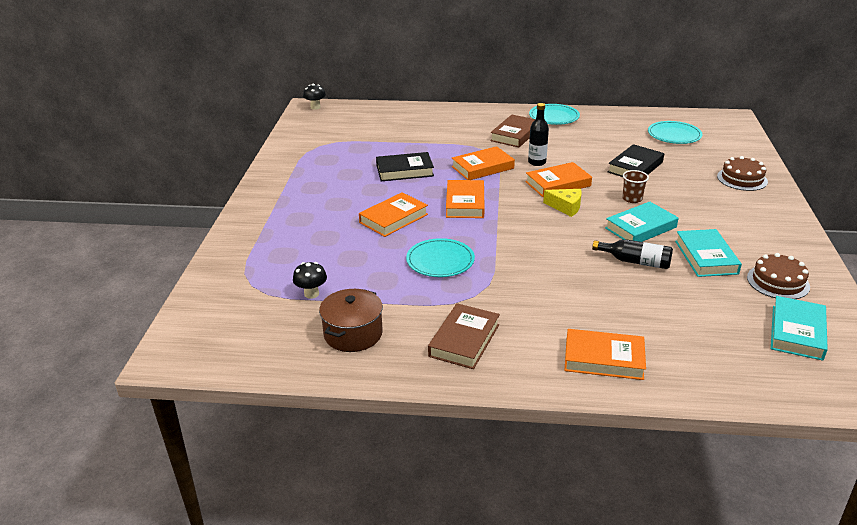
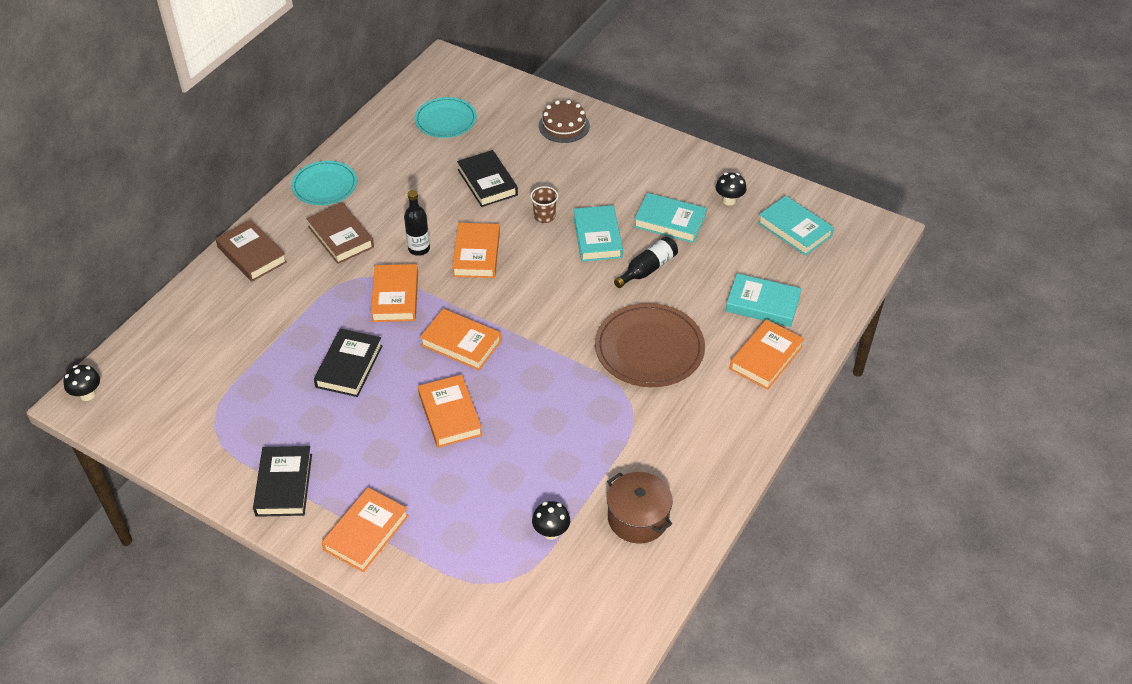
camera: 65 degrees left, 15 degrees up
turquoise plate [406,238,475,277] -> none
brown book [428,303,500,369] -> brown book moved to [215,220,287,282]
yellow cheese [543,189,582,217] -> none
brown cake [747,253,810,299] -> black mushroom [716,173,747,206]
none -> black book [253,446,312,517]
none -> orange book [322,487,409,572]
none -> brown plate [595,303,705,387]
none -> turquoise book [726,273,801,327]

